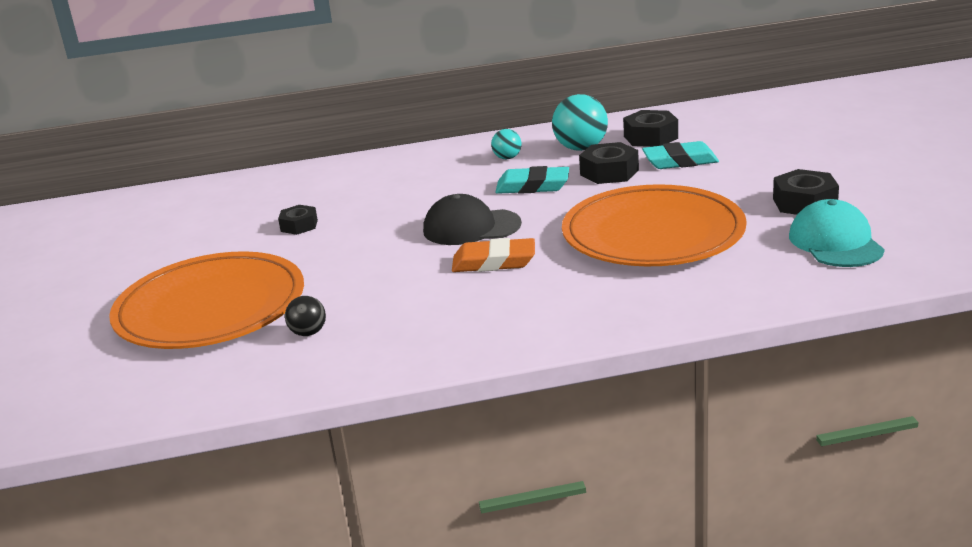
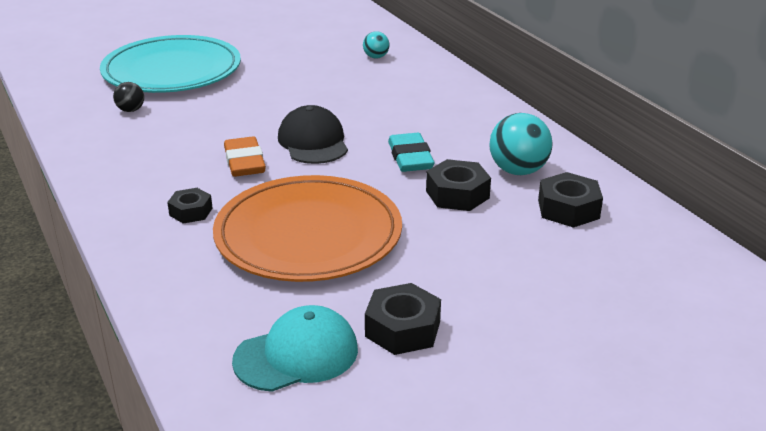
camera: 70 degrees right, 5 degrees up
orange plate [109,251,304,349] -> turquoise plate [100,35,241,93]
black nut [278,205,318,235] -> black nut moved to [167,188,213,223]
turquoise ball [491,129,522,159] -> turquoise ball moved to [363,31,390,59]
turquoise eraser [642,141,719,169] -> none

